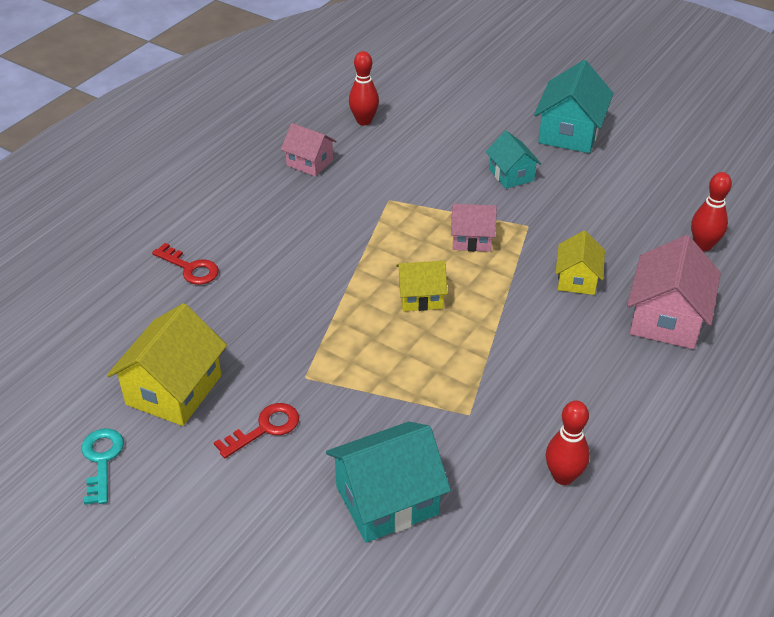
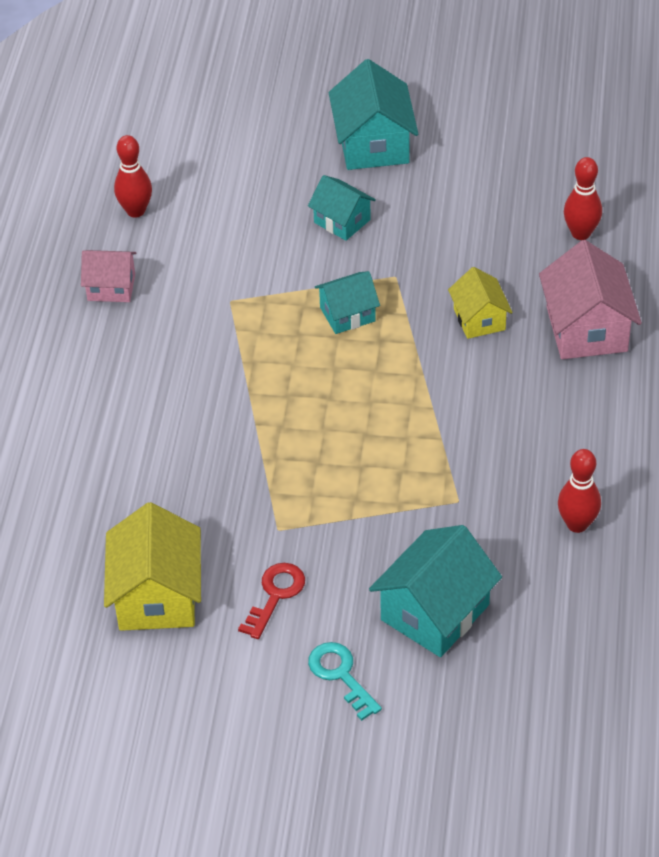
camera: 25 degrees left, 5 degrees up
turquoise key [81,429,124,505] -> turquoise key moved to [308,642,382,721]
red key [152,243,219,285] -> none
yellow house [396,261,448,311] -> none
pink house [451,204,497,252] -> turquoise house [315,271,380,334]

